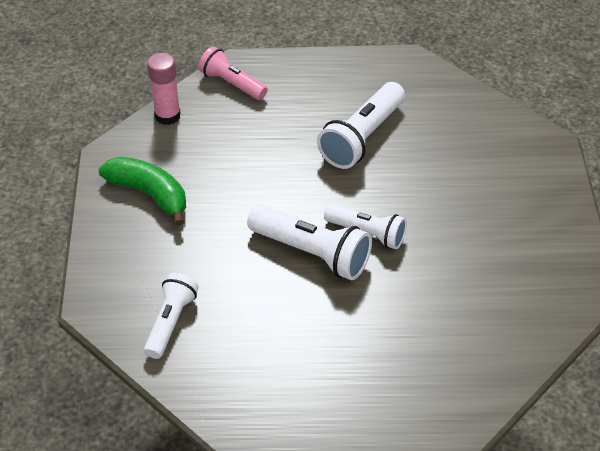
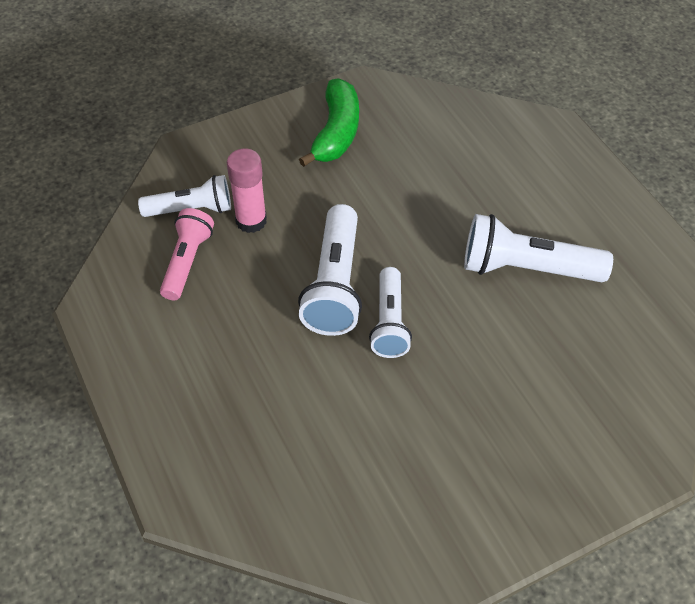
camera: 65 degrees right, 5 degrees up
pink glue stick [147,53,181,125] -> pink glue stick moved to [227,148,267,233]
pink flashlight [198,46,268,100] -> pink flashlight moved to [160,208,214,300]

